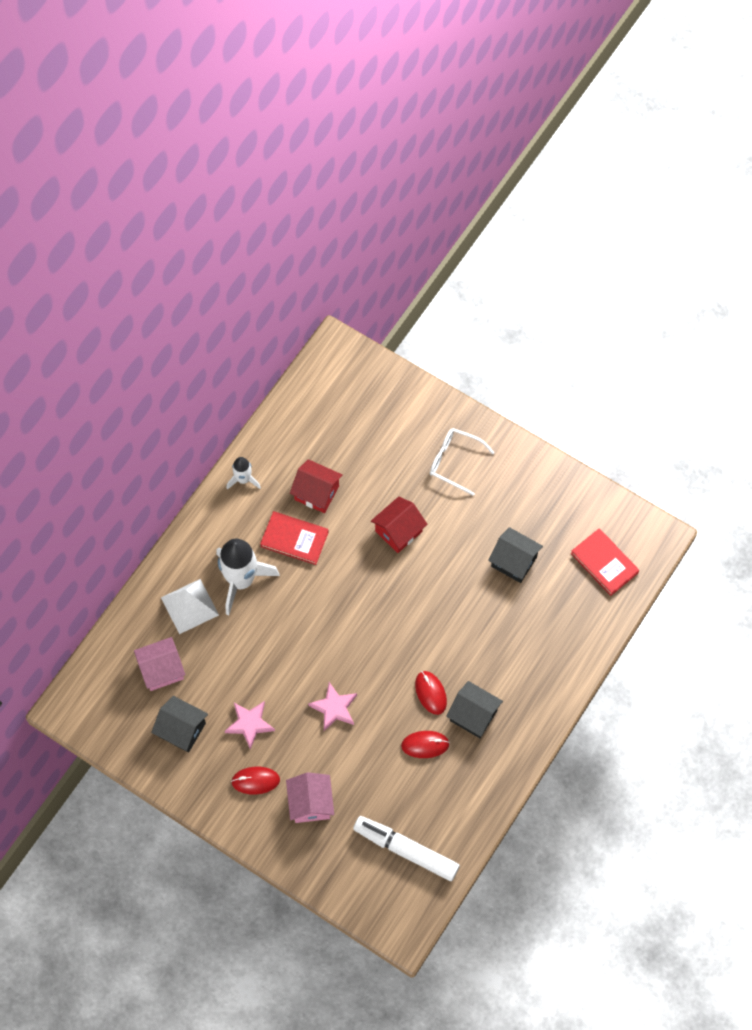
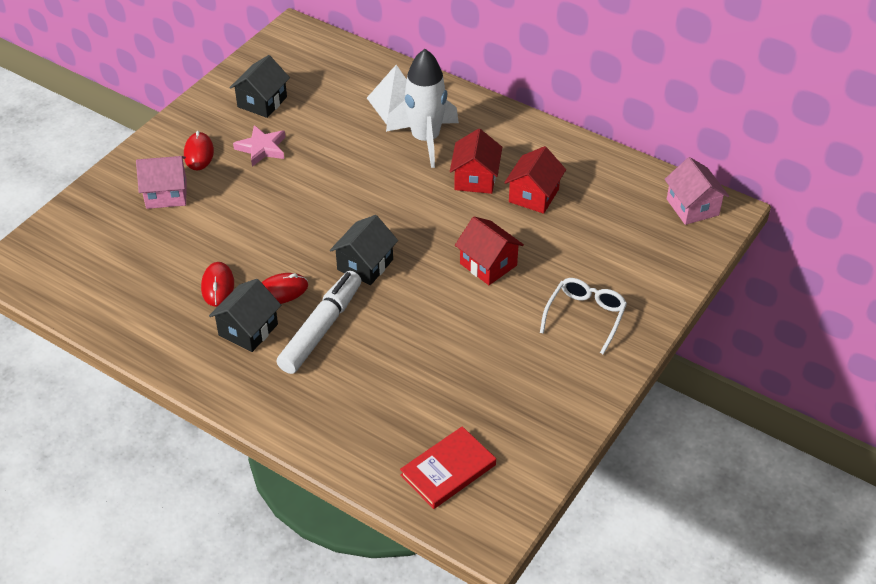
camera: 90 degrees right, 20 degrees down
pink house [134,637,185,691] -> pink house moved to [664,157,729,225]
white rocket [226,457,261,490] -> none
red book [260,511,329,565] -> red house [450,129,502,194]
pink star [308,682,357,731] -> none
white marker [353,816,460,881] -> white marker moved to [276,271,361,374]
black house [488,527,543,583] -> black house moved to [330,215,398,285]

